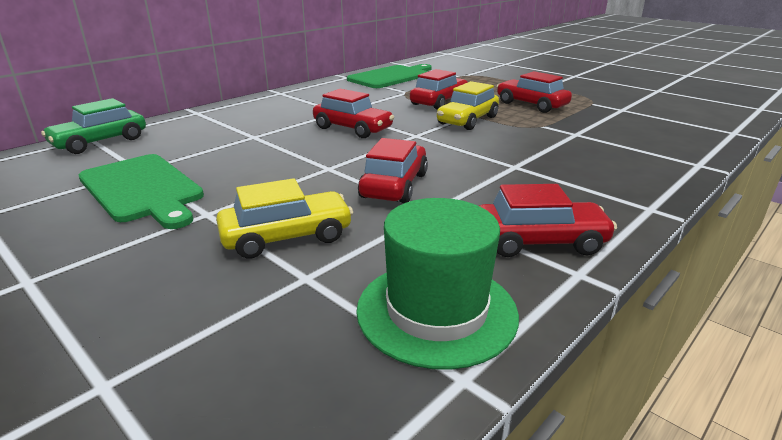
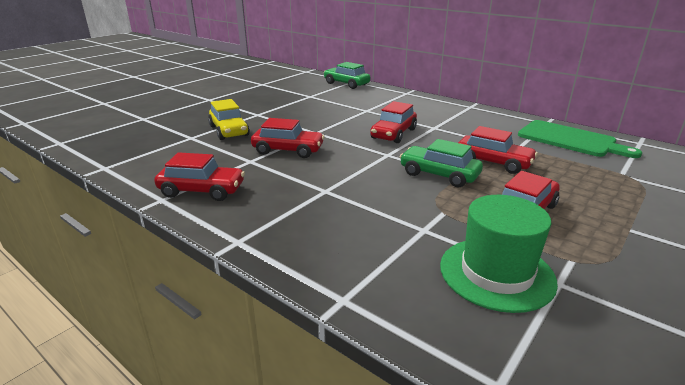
camera: 85 degrees right, 0 degrees up
green cutting board [79,154,204,229] -> none
green hat [356,198,519,370] -> green hat moved to [440,195,558,313]
yellow car [437,81,499,130] -> green car [400,139,483,187]
red car [479,184,617,257] -> red car turned 75 degrees counterclockwise [154,152,245,201]

